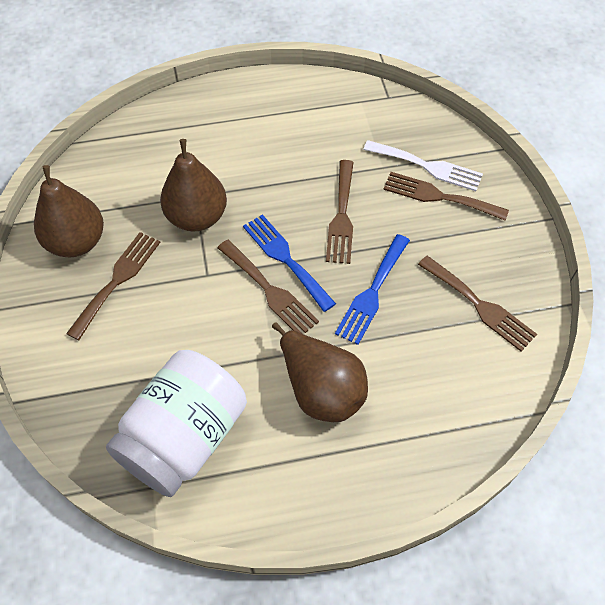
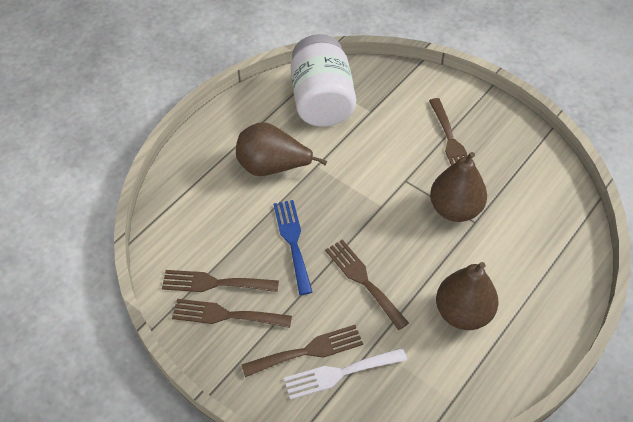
camera: 140 degrees right, 5 degrees down
brown pear [34,165,104,257] -> brown pear moved to [436,262,499,330]
brown fork [217,240,319,334] -> brown fork moved to [172,299,292,328]
blue fork [243,214,336,312] -> none

